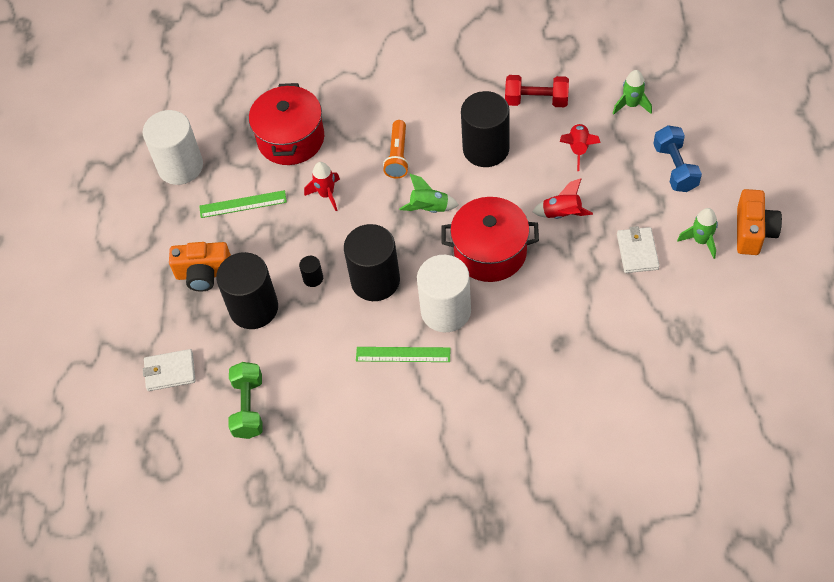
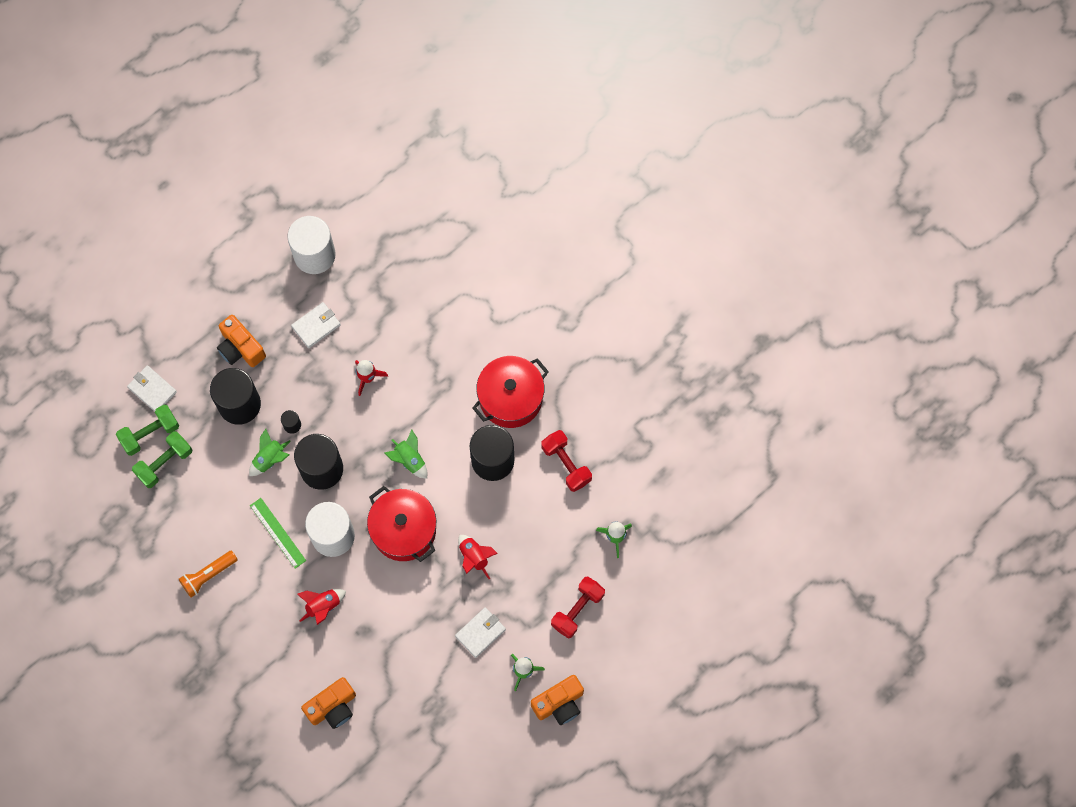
camera: 45 degrees right, 15 degrees up
green ruler [199,190,287,218] -> white wallet [291,302,341,348]
red pot [249,83,324,165] -> red pot moved to [472,356,549,428]
orange flashlight [383,120,409,179] -> orange flashlight moved to [179,551,238,597]
red rocket [560,123,601,171] -> red rocket moved to [297,589,346,625]
blue dumbbell [653,125,702,192] -> red dumbbell [551,576,605,639]
none -> green dumbbell [116,405,179,456]
none -> green rocket [249,429,291,476]
none -> orange camera [301,677,356,729]

